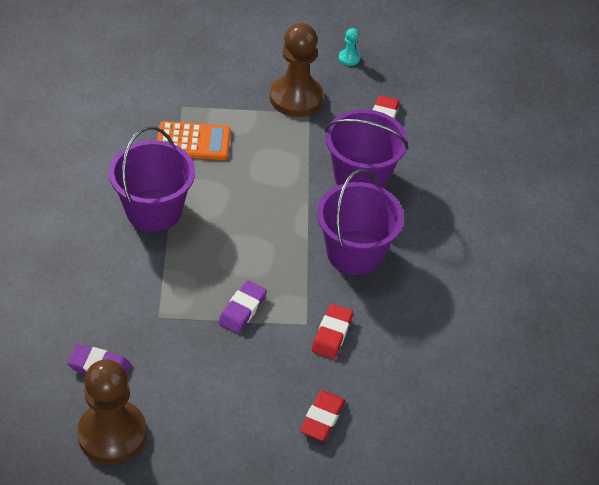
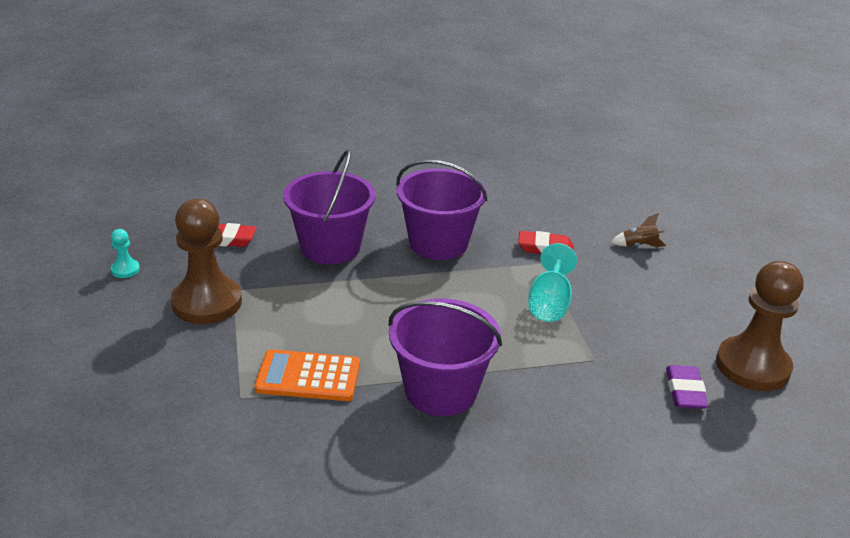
camera: 100 degrees left, 15 degrees down
orange calculator [157,121,231,160] -> orange calculator turned 75 degrees counterclockwise [254,349,360,401]
purple eraser [218,280,267,334] -> turquoise goblet [528,243,577,322]
red eraser [300,391,345,441] -> brown rocket [611,213,666,247]

